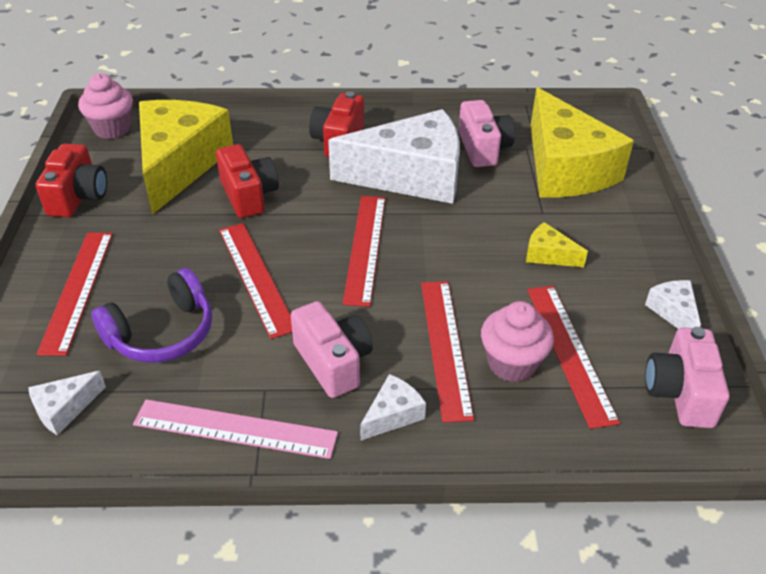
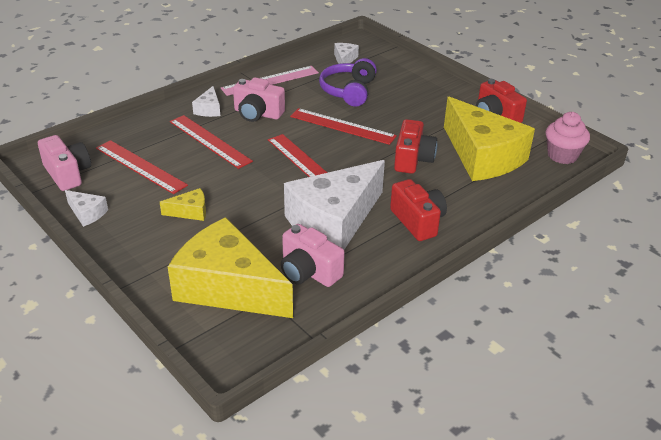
camera: 140 degrees right, 5 degrees down
red ruler [37,233,113,356] -> none
red camera [216,144,279,218] -> red camera turned 105 degrees counterclockwise [394,119,437,174]
pink cupcake [481,301,554,382] -> none

